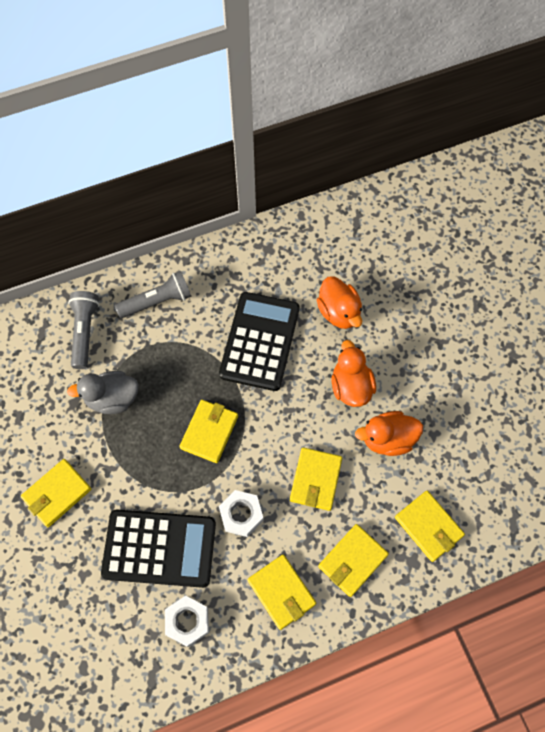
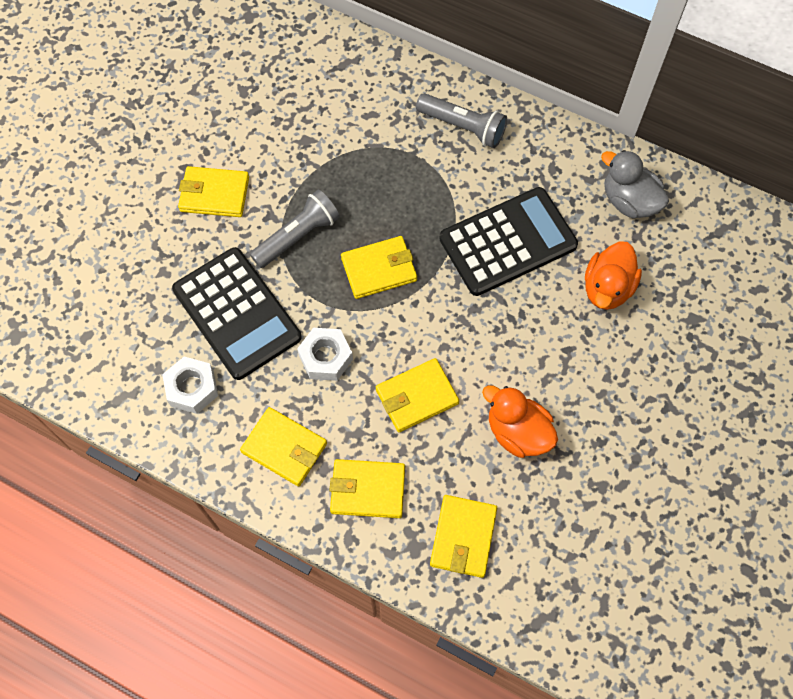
camera: 50 degrees right, 0 degrees up
grey duck [67,371,139,414] -> grey duck moved to [601,150,669,219]
grey flashlight [68,291,99,369] -> grey flashlight moved to [250,189,340,268]
yellow wallet [248,555,316,630] -> yellow wallet turned 75 degrees counterclockwise [240,407,327,486]
orange duck [331,340,376,407] -> none

